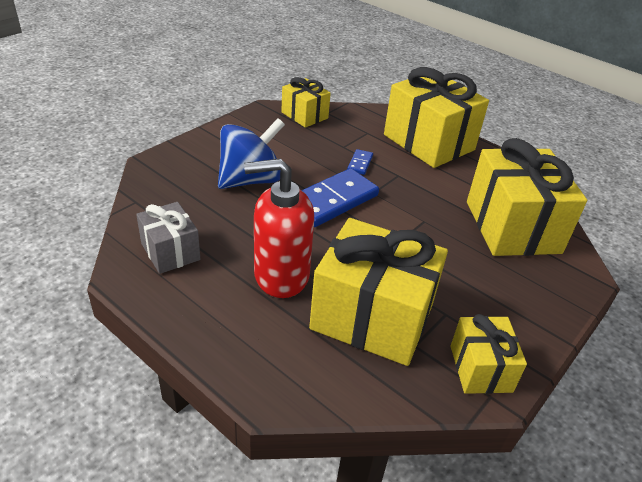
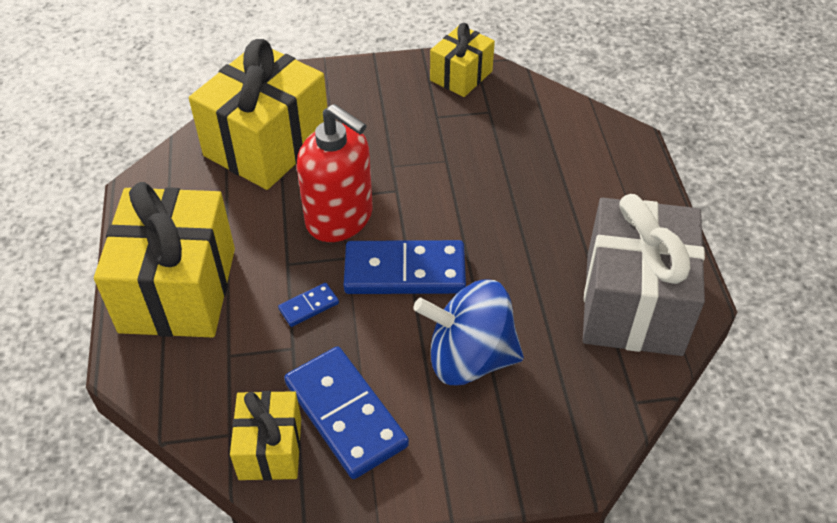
camera: 135 degrees left, 10 degrees up
grey gift [136,202,200,274] -> grey gift [583,194,705,356], size x1.86
red soap dispenser [244,158,314,298] -> red soap dispenser moved to [297,104,373,242]
yellow gift [309,218,448,366] -> none
none -> blue domino [284,346,409,479]

